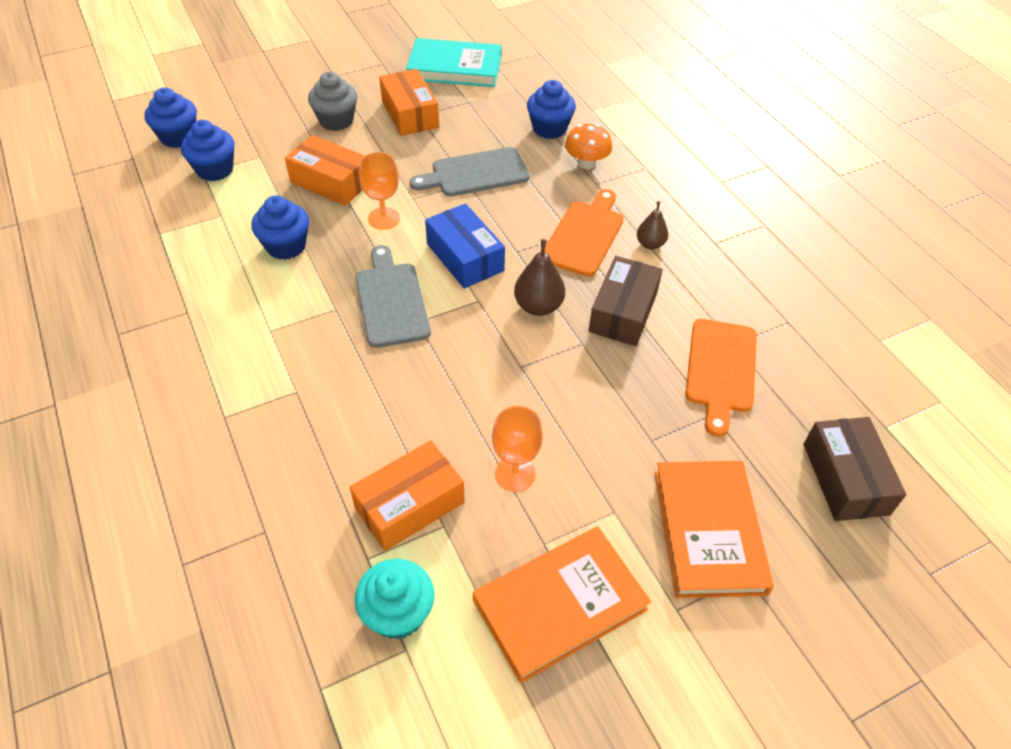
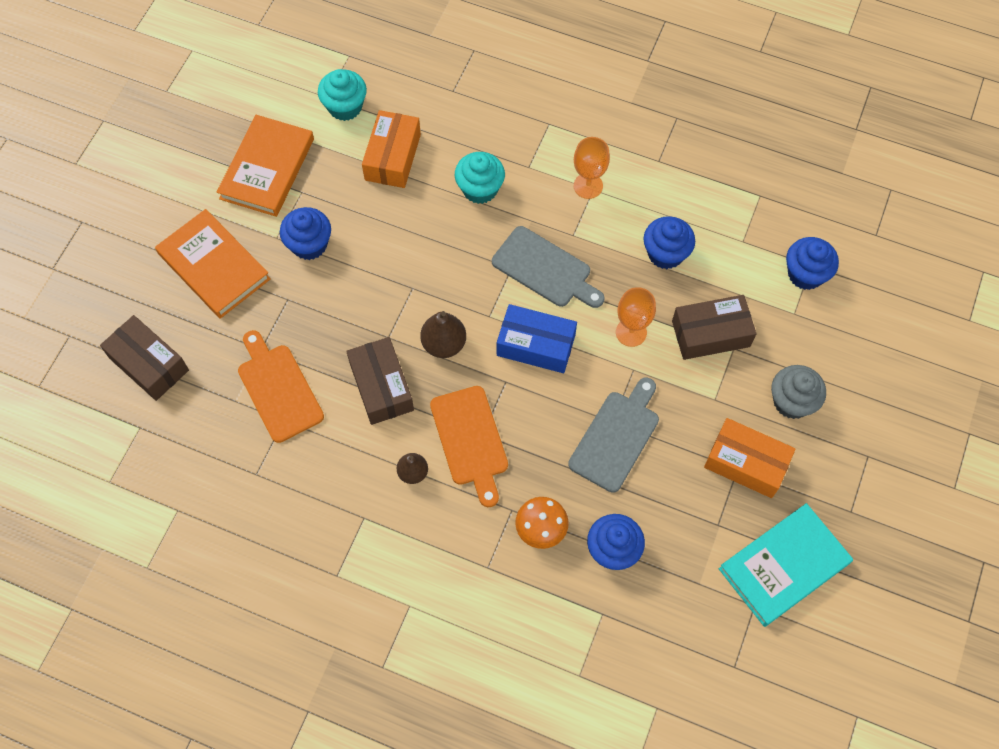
camera: 140 degrees right, 15 degrees up
blue cupcake [144,88,197,148] -> blue cupcake moved to [280,207,331,260]
orange box [285,135,365,206] -> brown box [672,295,757,360]
orange goblet [492,406,543,492] -> orange goblet moved to [574,137,610,199]
none -> turquoise cupcake [455,152,505,204]

